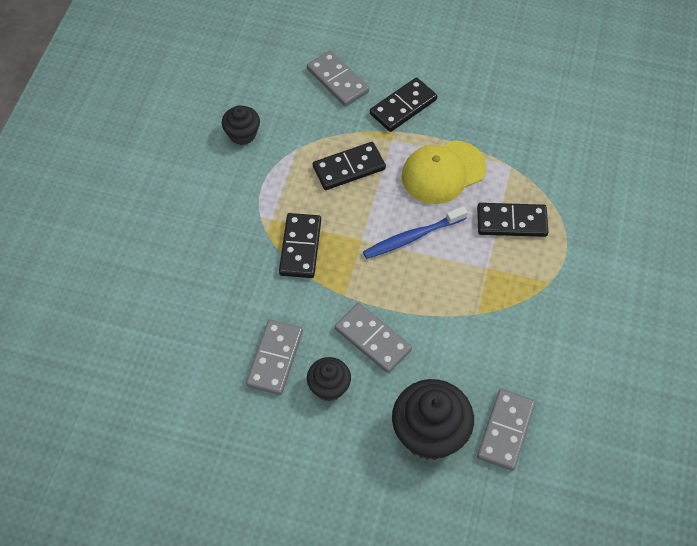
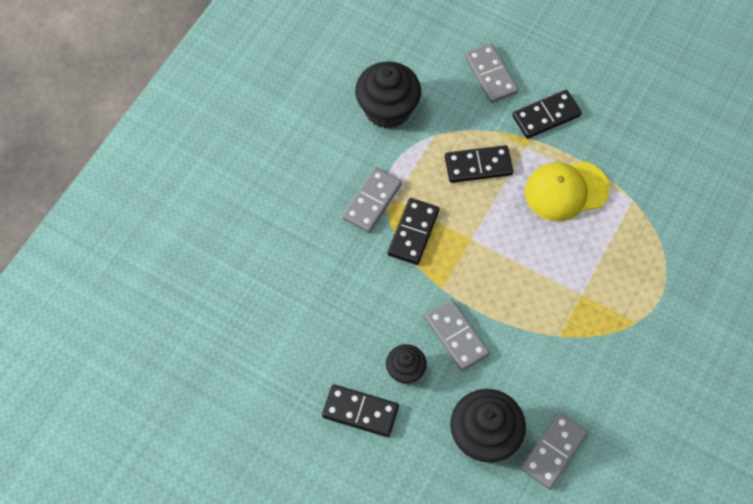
camera: 15 degrees right, 5 degrees up
black cupcake [222,105,260,145] -> black cupcake [355,61,421,129], size x1.78
grey domino [246,319,303,395] -> grey domino moved to [342,168,402,233]
blue toothbrush [363,206,468,259] -> none
black domino [477,203,548,237] -> black domino moved to [322,384,399,437]

